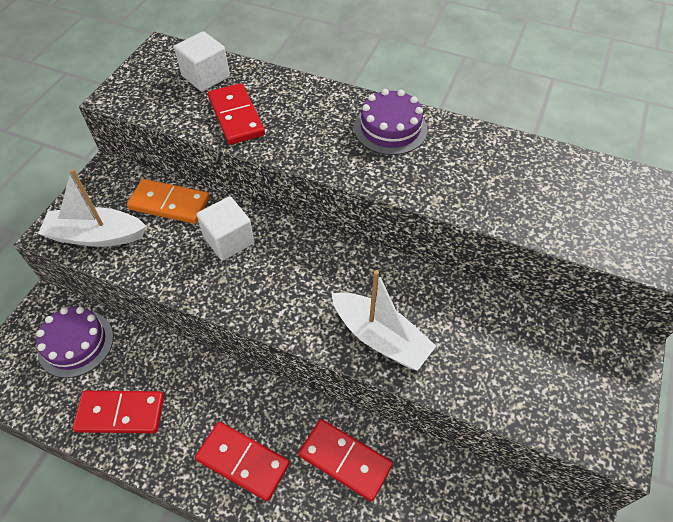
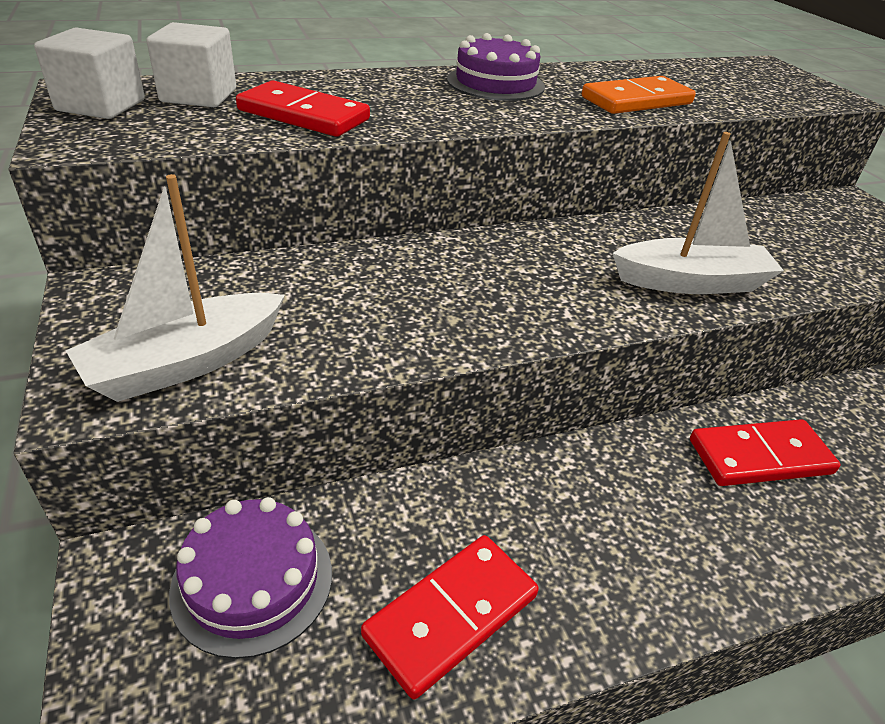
camera: 45 degrees left, 15 degrees down
orange domino [127,179,210,224] -> orange domino moved to [582,76,696,114]
red domino [195,422,290,501] -> none
white cube [197,196,255,261] -> white cube moved to [34,27,145,119]

